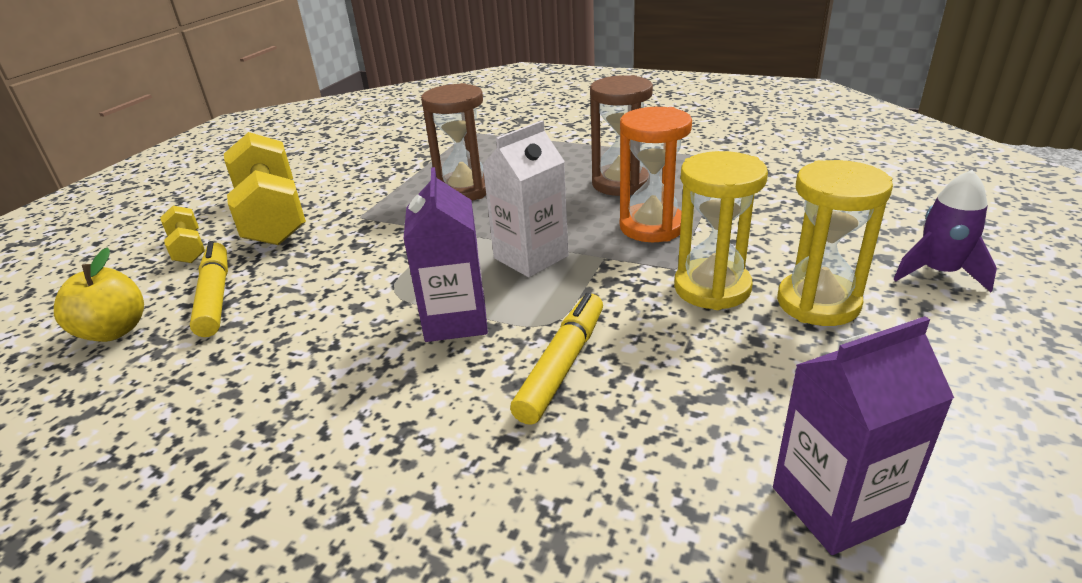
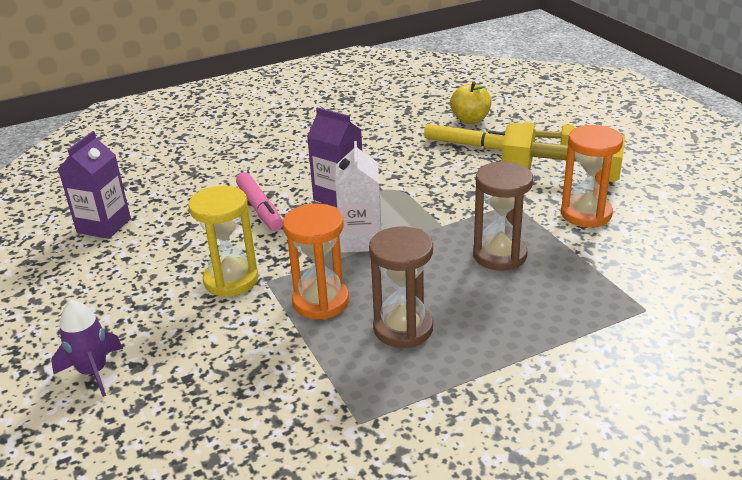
camera: 130 degrees right, 0 degrees up
yellow marker [510,293,603,425] -> pink marker [236,172,283,231]
yellow hourglass [777,160,893,326] -> none
none -> orange hourglass [561,125,623,227]

